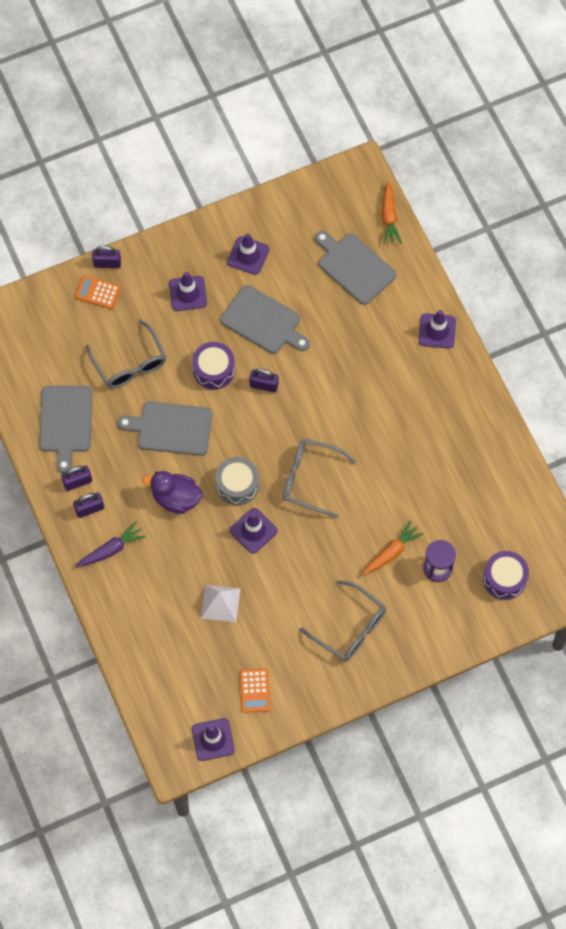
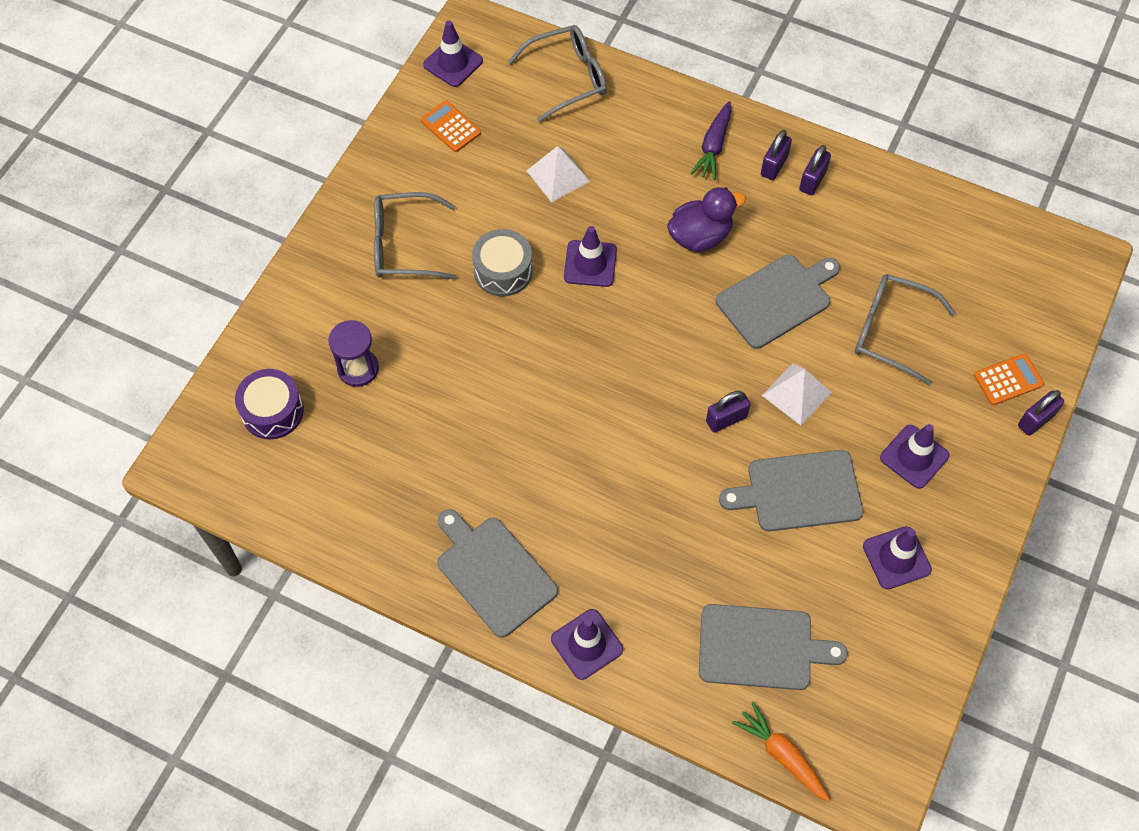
camera: 140 degrees right, 5 degrees down
grey cutting board [39,386,92,473] -> grey cutting board moved to [437,509,558,638]
purple drum [192,342,235,390] -> white pyramid [762,363,832,425]
grey drum [215,457,259,505] -> grey drum moved to [472,229,533,297]
grey glasses [283,439,356,518] -> grey glasses moved to [508,25,607,122]
orange carrot [362,521,423,576] -> none

